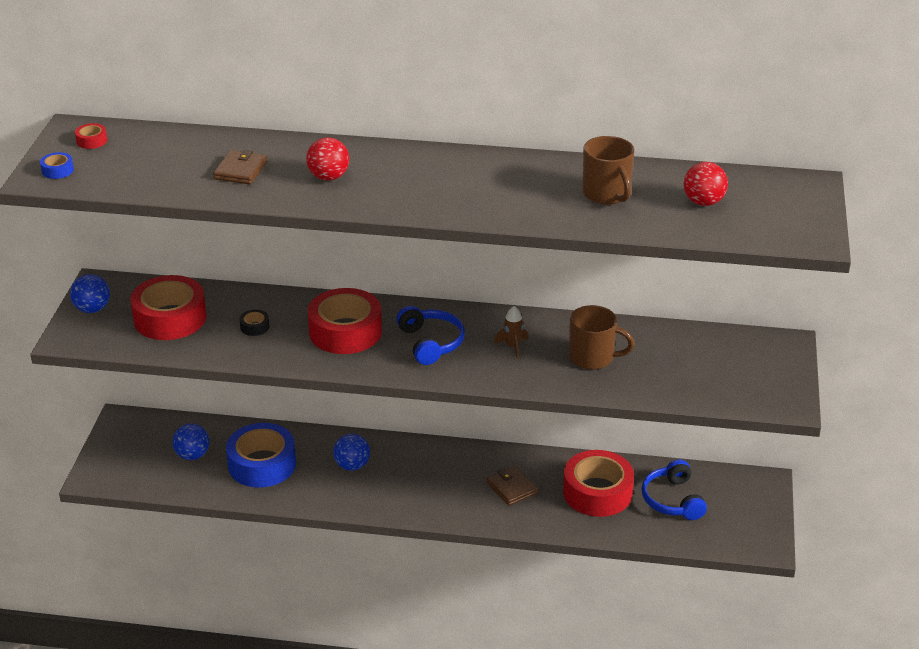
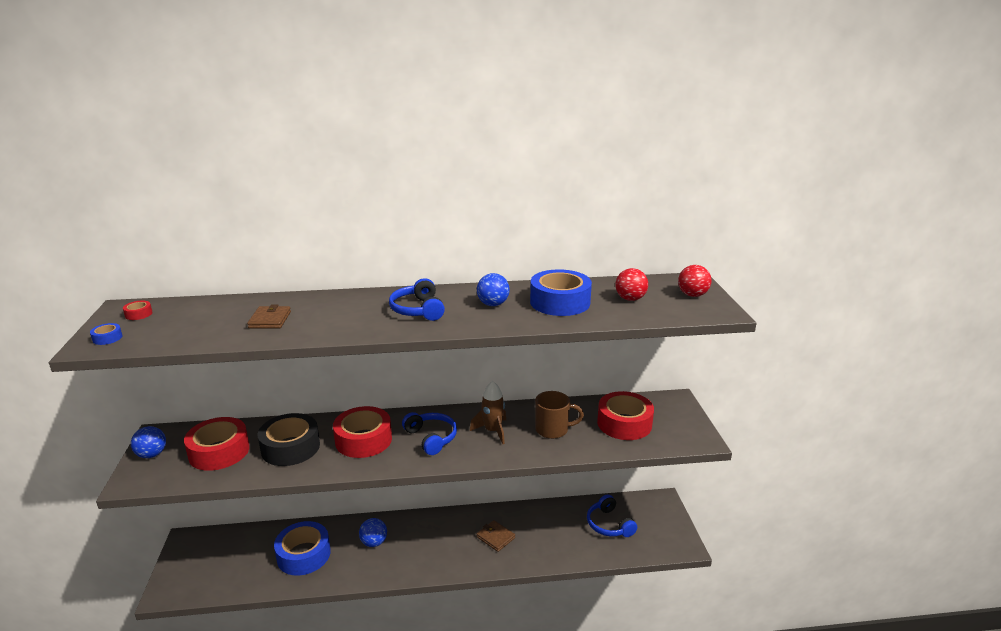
camera: 15 degrees left, 10 degrees down
blue ball [172,423,210,460] -> blue ball moved to [477,273,510,306]
black tape [240,310,270,336] -> black tape [257,413,320,466], size x2.50
red ball [306,137,349,181] -> red ball moved to [678,265,712,297]
brown rocket [494,306,528,359] -> brown rocket [470,381,506,444], size x1.56
red tape [563,450,634,517] -> red tape moved to [597,391,654,440]
brown mug [582,136,634,205] -> blue tape [530,269,592,316]
none -> blue headphones [389,278,445,321]

